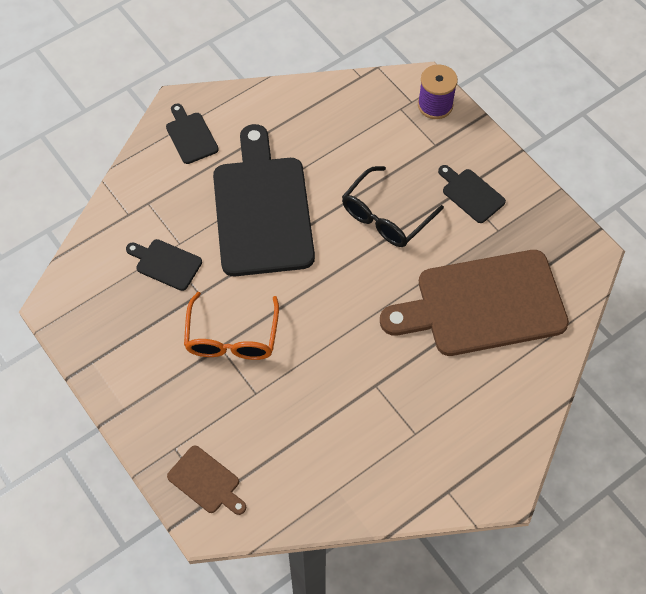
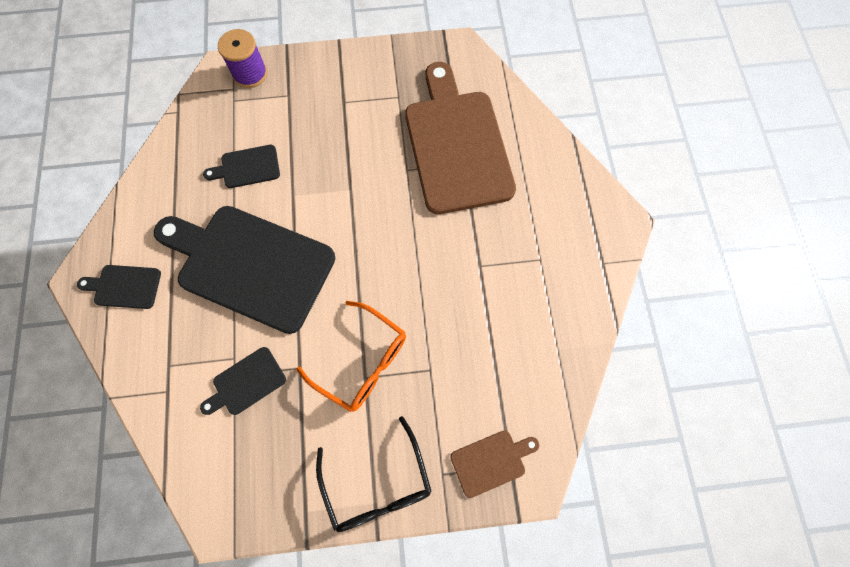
camera: 60 degrees left, 10 degrees up
black glasses [342,166,444,247] -> black glasses moved to [316,416,432,532]
brown cutting board [380,250,569,356] -> brown cutting board turned 150 degrees clockwise [405,62,516,214]
black cutting board [438,165,506,223] -> black cutting board moved to [203,145,280,188]

